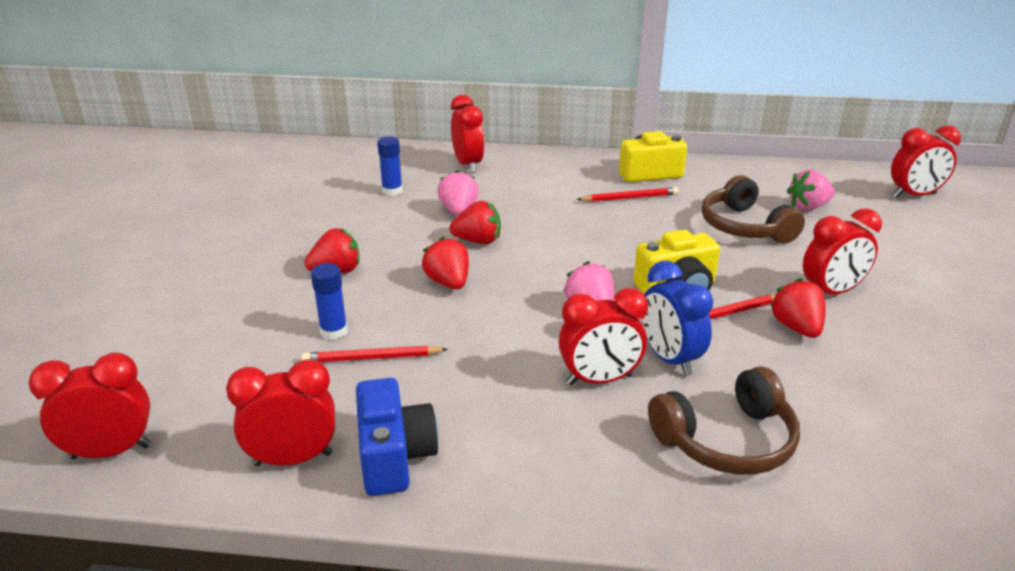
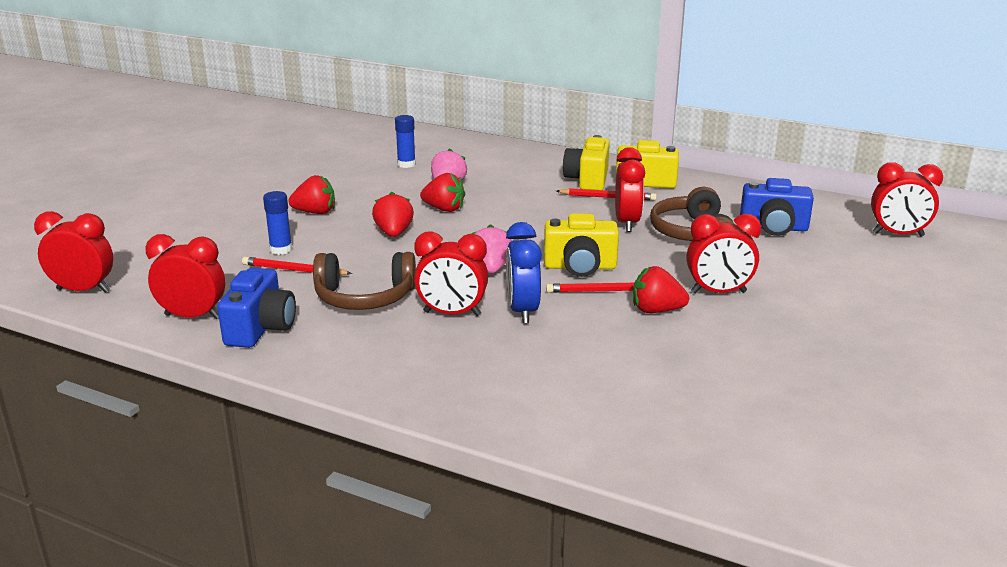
camera: 20 degrees right, 5 degrees down
red clock [451,95,485,173] -> red clock moved to [615,147,645,232]
brown headphones [648,367,800,475] -> brown headphones moved to [313,252,416,310]
red strawberry [770,278,826,338] -> red strawberry turned 90 degrees counterclockwise [633,266,689,313]
pink strawberry [787,169,835,211] -> blue camera [740,178,814,236]
none -> yellow camera [563,135,610,190]

